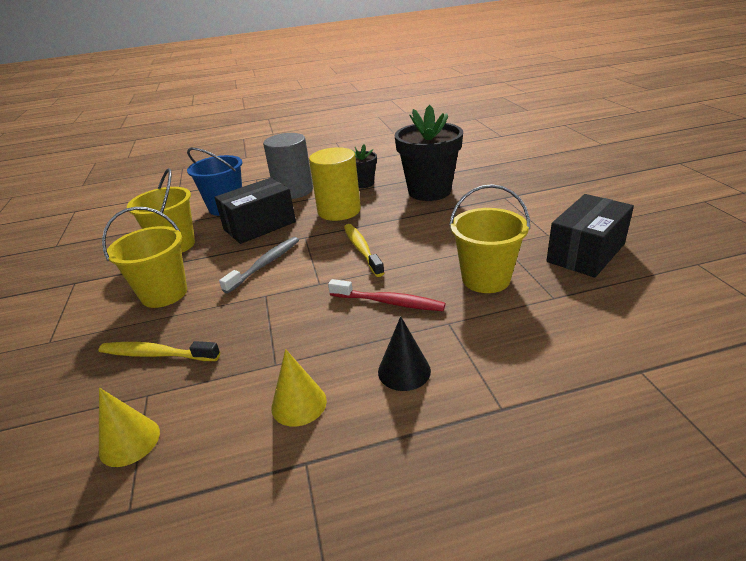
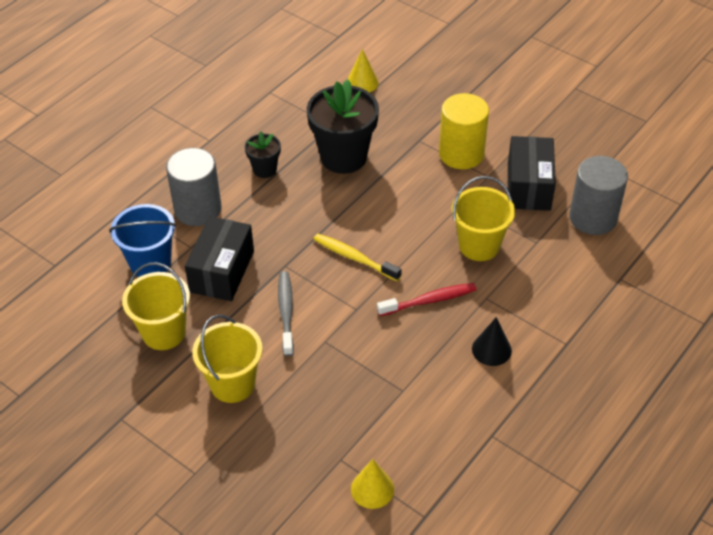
camera: 40 degrees left, 15 degrees up
yellow toothbrush [98,341,220,361] -> none
yellow cone [271,349,327,427] -> yellow cone moved to [348,49,379,93]
yellow cylinder [309,147,361,221] -> yellow cylinder moved to [439,93,489,169]
none -> grey cylinder [569,156,628,235]

